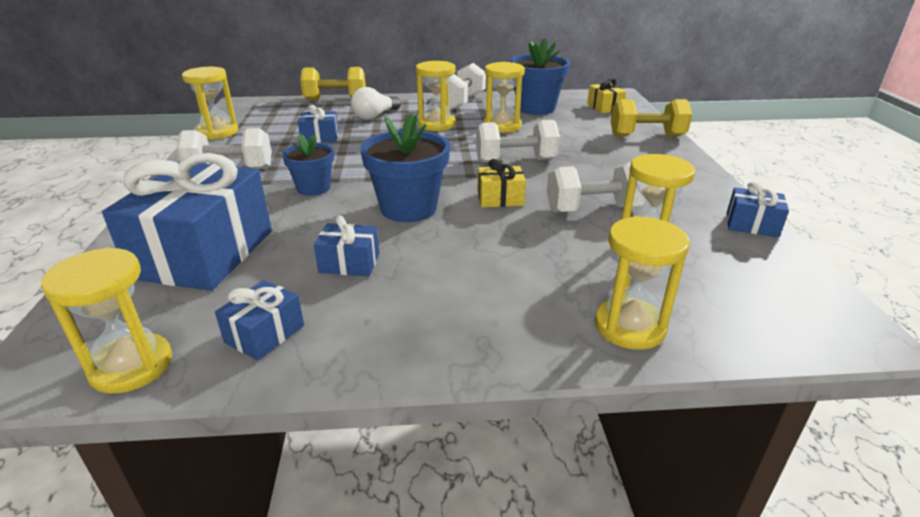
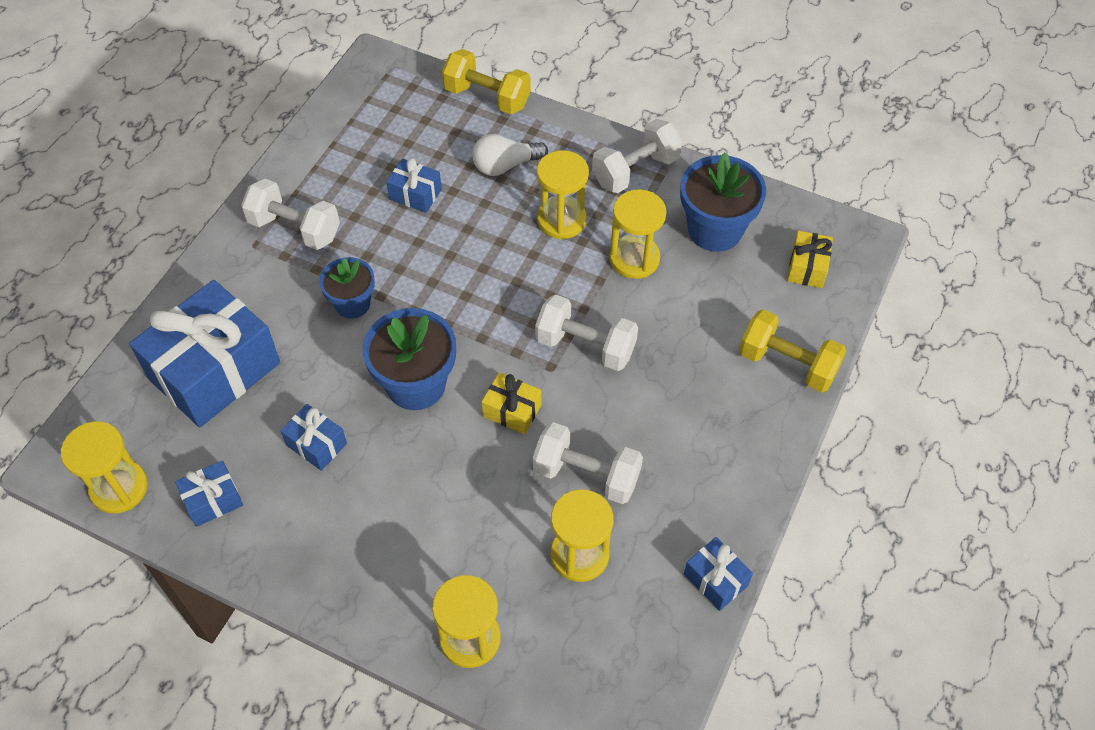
camera: 30 degrees right, 25 degrees up
yellow hourglass [182,67,238,140] -> none

